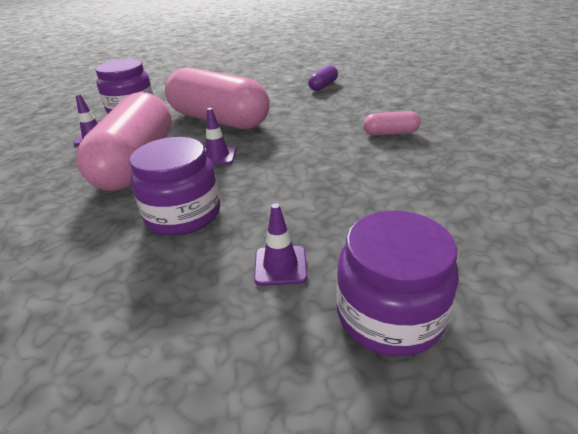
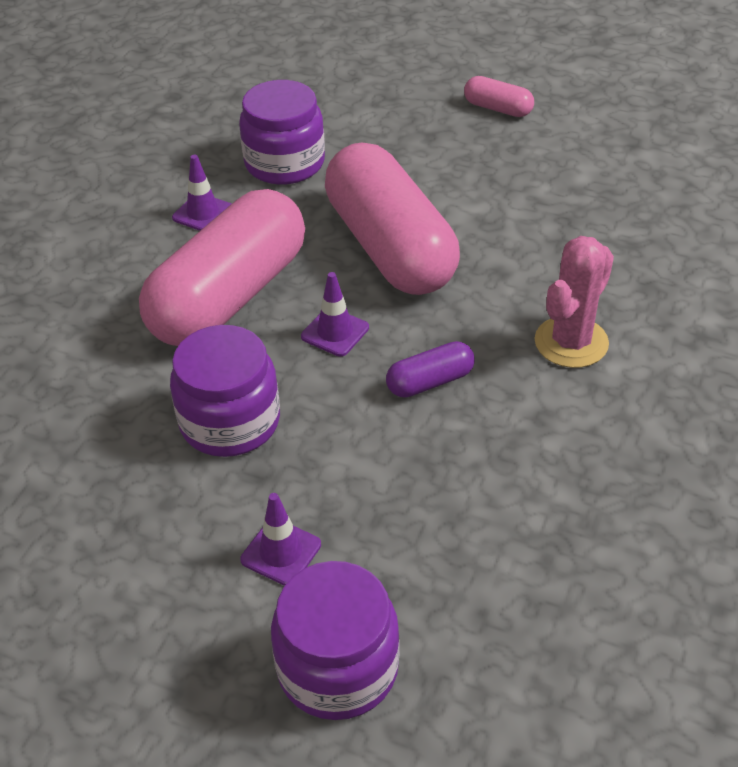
camera: 30 degrees right, 10 degrees up
purple capsule [308,65,338,91] -> purple capsule moved to [386,341,475,397]
pink capsule [363,111,421,136] -> pink capsule moved to [464,76,534,117]
none -> pink cactus [535,236,614,368]

